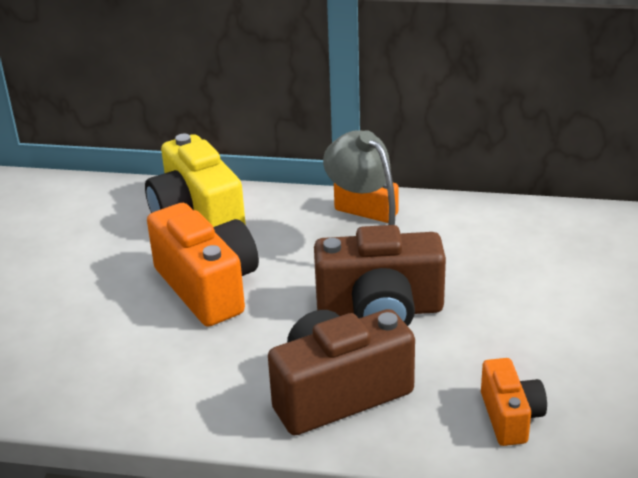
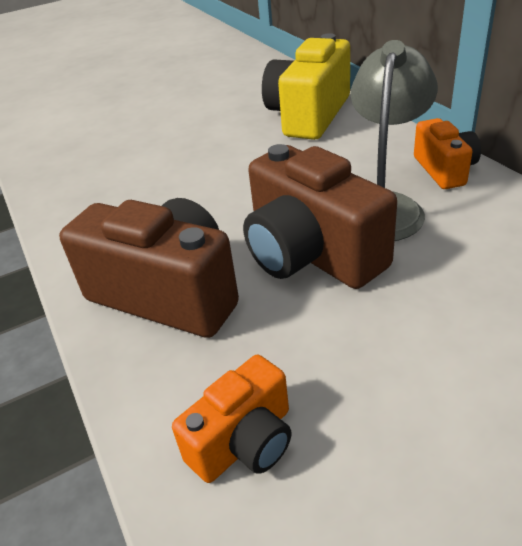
camera: 55 degrees right, 5 degrees up
orange camera [147,203,259,327] -> none

